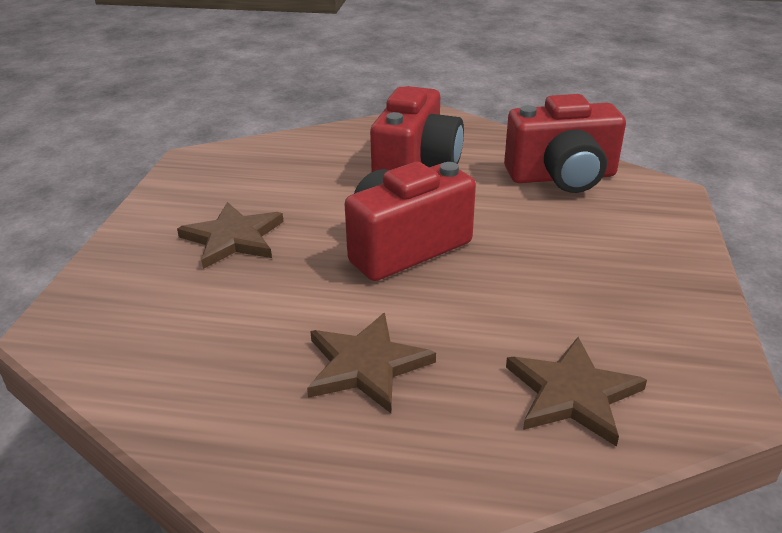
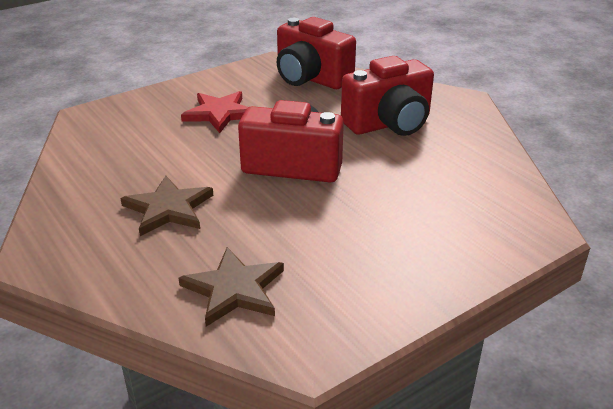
camera: 45 degrees right, 0 degrees up
brown star [177,202,283,269] -> red star [181,91,248,133]
red camera [504,94,626,193] -> red camera moved to [276,17,356,89]

